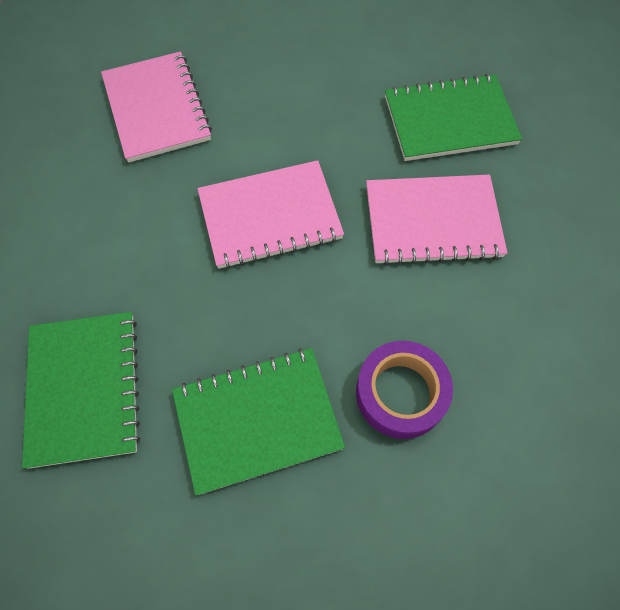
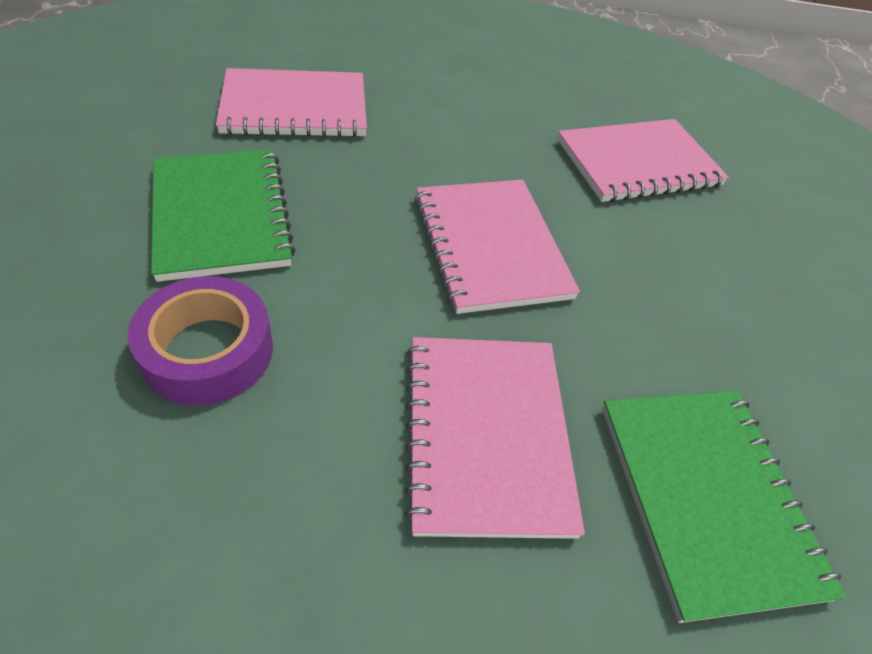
camera: 85 degrees right, 15 degrees down
green notebook [22,312,140,469] -> pink notebook [216,68,367,137]

